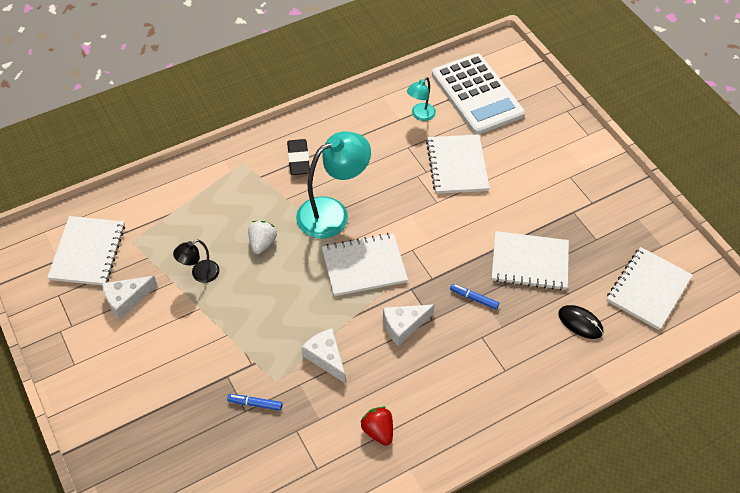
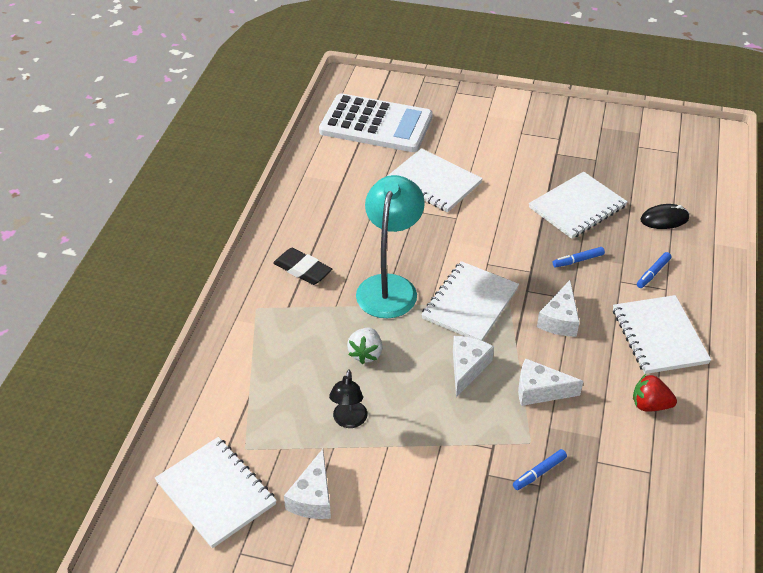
camera: 45 degrees left, 10 degrees down
white strawberry [248,221,277,254] -> white strawberry turned 135 degrees counterclockwise [347,328,382,364]
turquoise lamp [407,77,436,121] -> none
white notebook [607,247,693,330] -> white notebook moved to [613,295,711,374]
none -> white cheese [453,336,494,397]
none -> blue marker [637,252,671,288]

